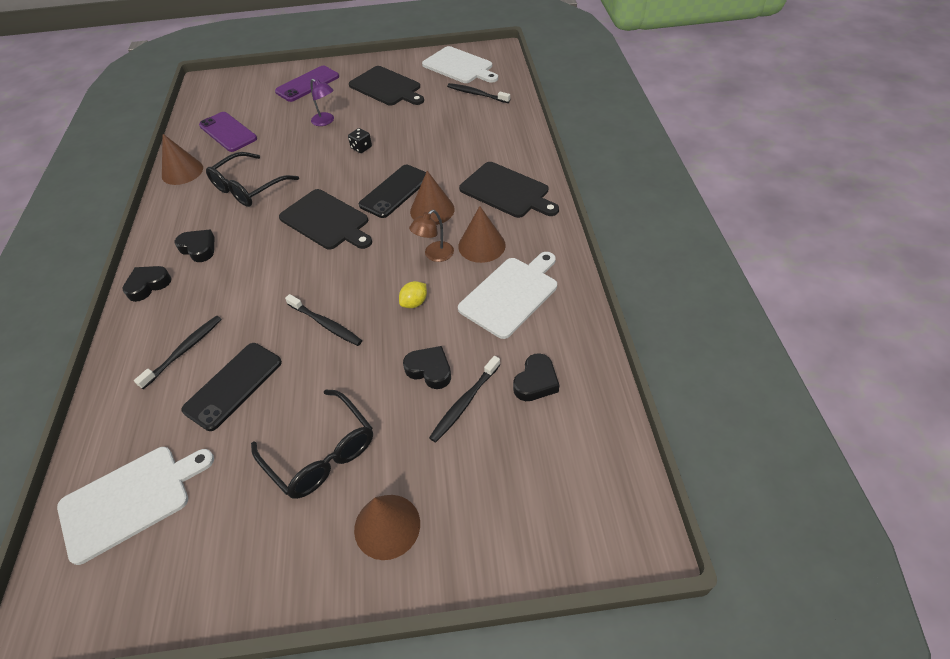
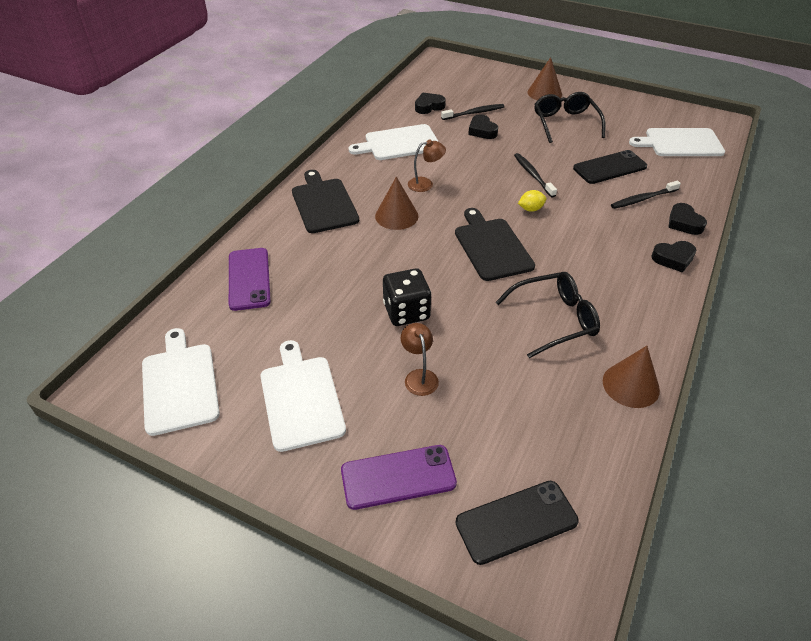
camera: 150 degrees left, 5 degrees down
black heart [174,230,215,262] -> black heart moved to [668,203,707,235]
purple phone [199,112,257,152] -> purple phone moved to [229,248,271,311]
purple lamp [310,79,334,126] -> brown lamp [401,323,439,396]
black dice [348,128,372,153] -> black dice [383,268,431,326], size x1.91
black cutting board [349,66,424,105] -> white cutting board [260,340,346,452]
black phone [359,165,426,218] -> black phone moved to [456,481,579,565]
yellow lemon [399,281,427,308] -> yellow lemon moved to [518,190,547,212]
black toothbrush [447,83,510,103] -> none
brown cone [458,206,506,263] -> none

